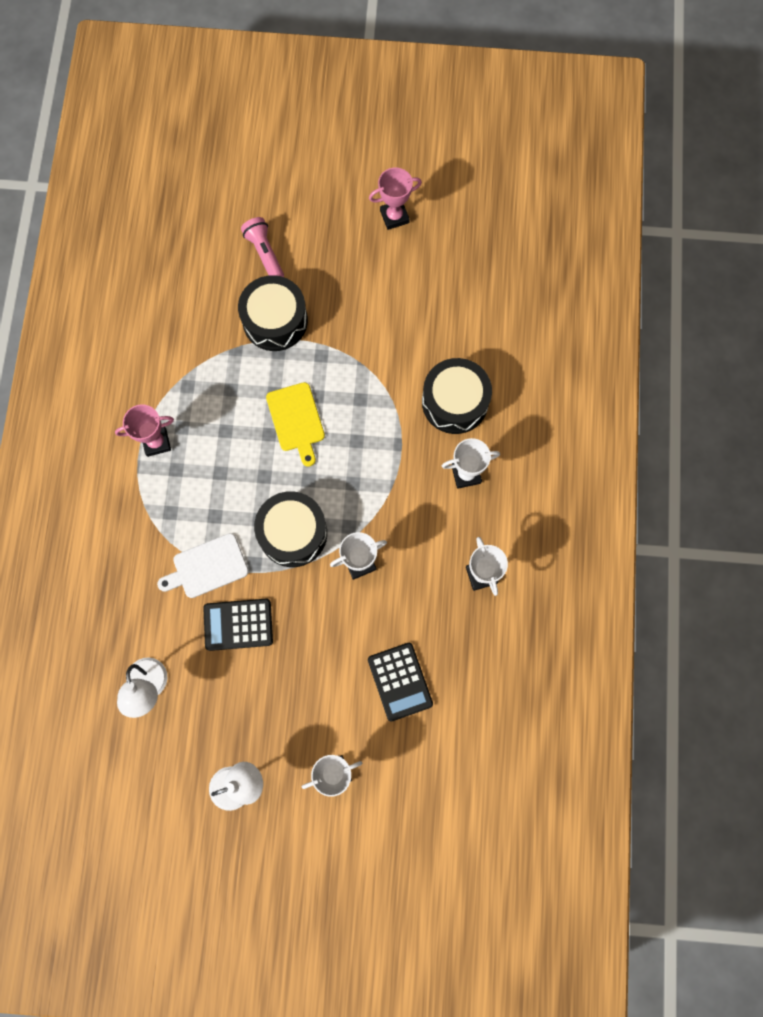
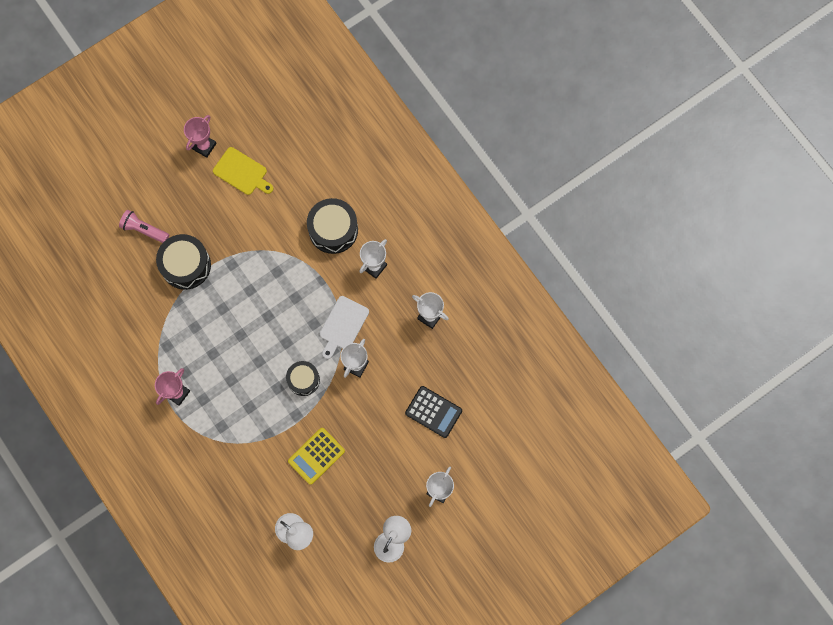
camera: 40 degrees left, 0 degrees up
white cutting board [157,533,249,598] -> white cutting board moved to [319,296,369,359]
black calculator [203,599,273,651] -> yellow calculator [288,428,345,485]
black drum [254,491,327,567] -> black drum [286,361,320,396], size x0.64
yellow cutting board [266,382,325,467] -> yellow cutting board moved to [213,147,273,195]

